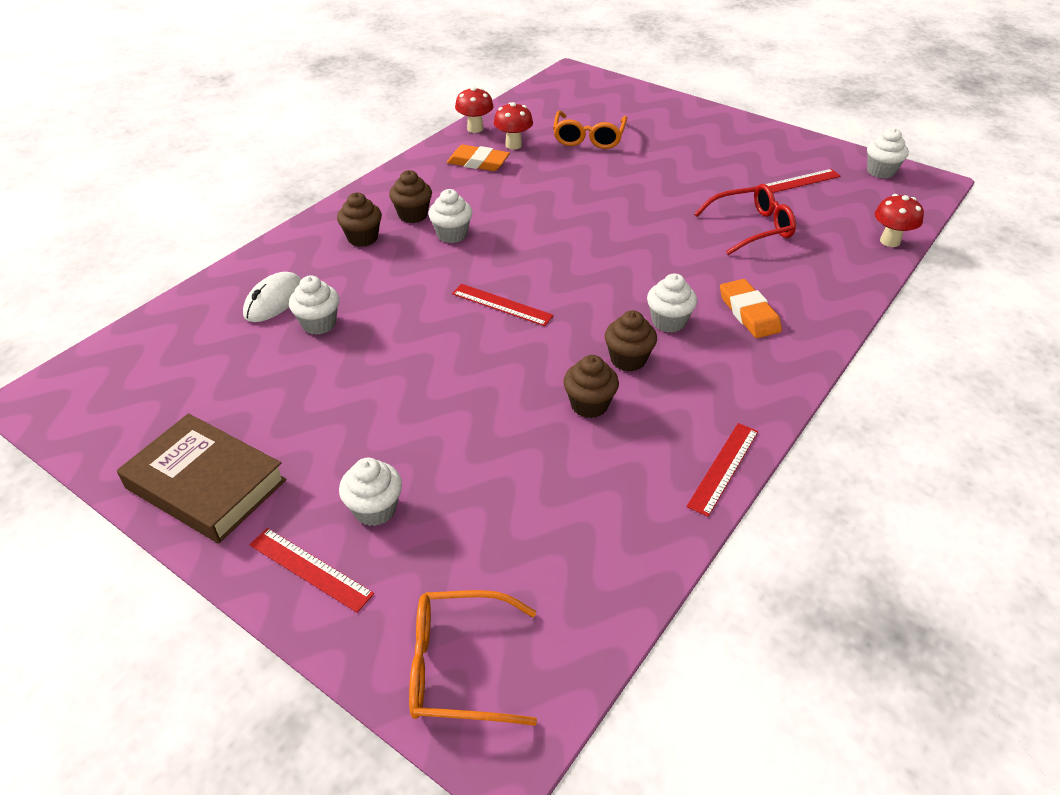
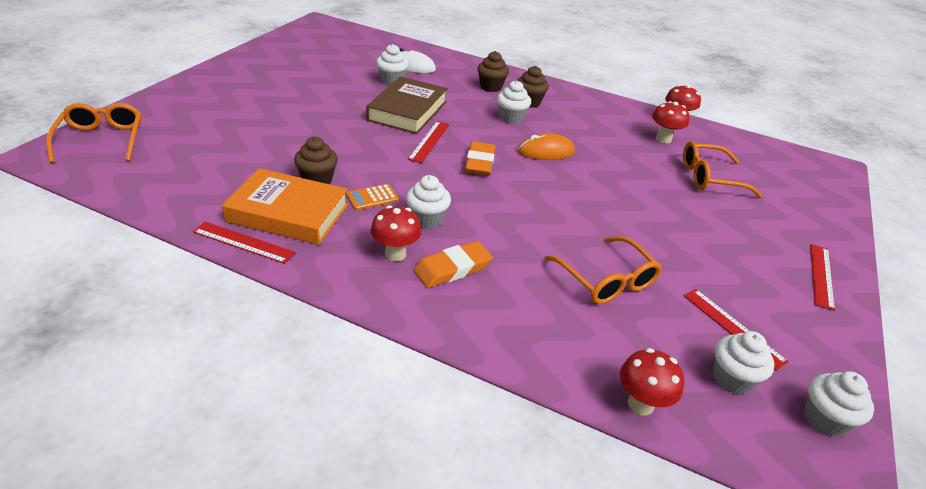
camera: 75 degrees right, 5 degrees down
brown book [117,413,287,544] -> brown book moved to [366,76,448,134]
red ruler [250,528,374,613] -> red ruler moved to [810,244,835,311]
white cupcake [339,458,402,526] -> white cupcake moved to [713,331,775,394]
orange eraser [447,145,510,171] -> orange eraser moved to [465,142,495,176]
brown cupcake [605,310,657,372] -> orange calculator [346,184,399,210]
red glasses [694,184,796,255] -> orange glasses [545,236,662,304]
none -> orange book [222,168,348,245]
none -> red mushroom [371,205,422,261]
none -> orange mouse [518,133,575,160]

